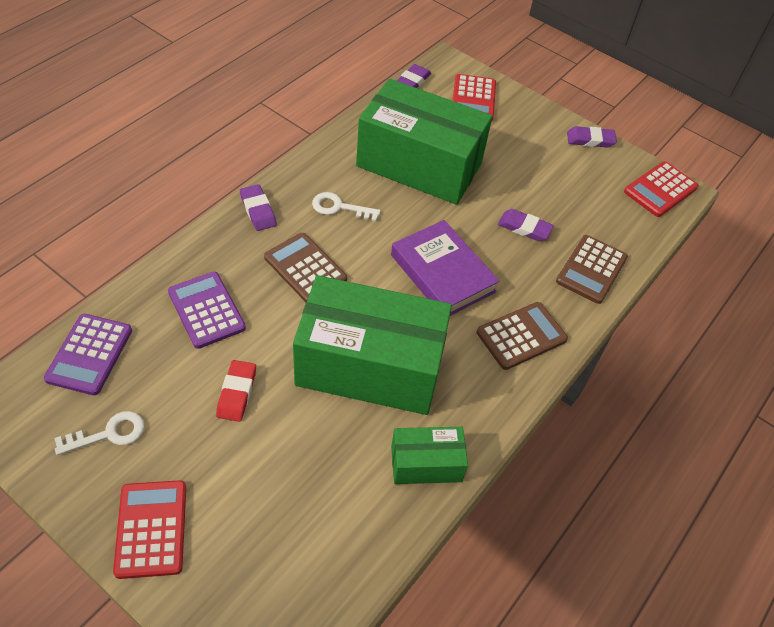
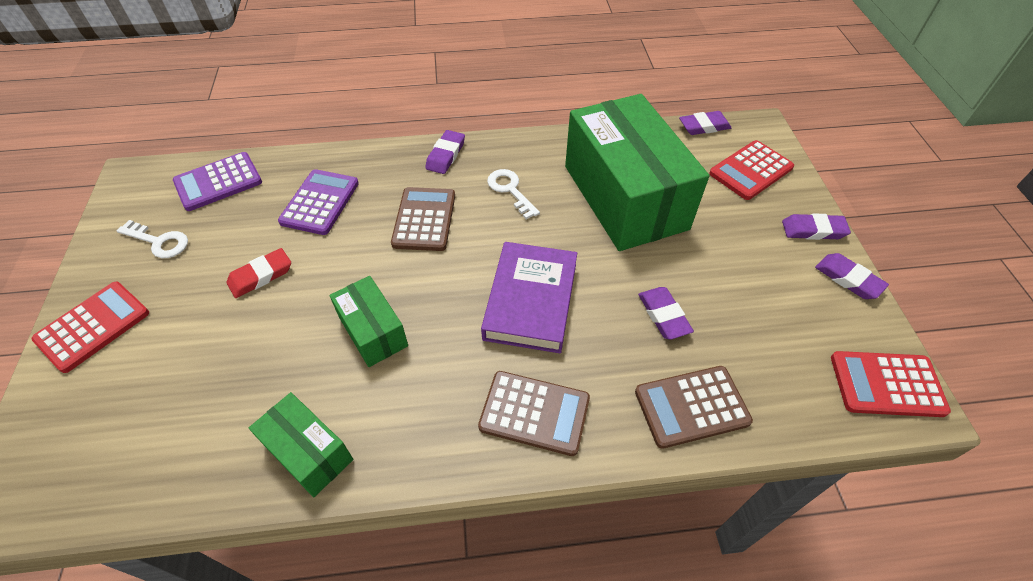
camera: 50 degrees right, 0 degrees up
green box [293,275,452,415] -> green box [329,276,408,367], size x0.47
none -> purple eraser [782,213,851,240]

